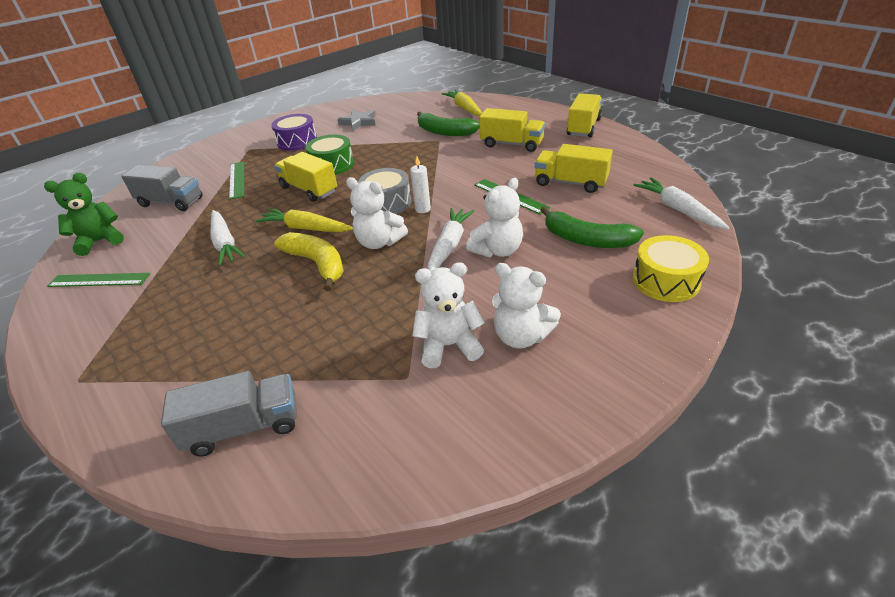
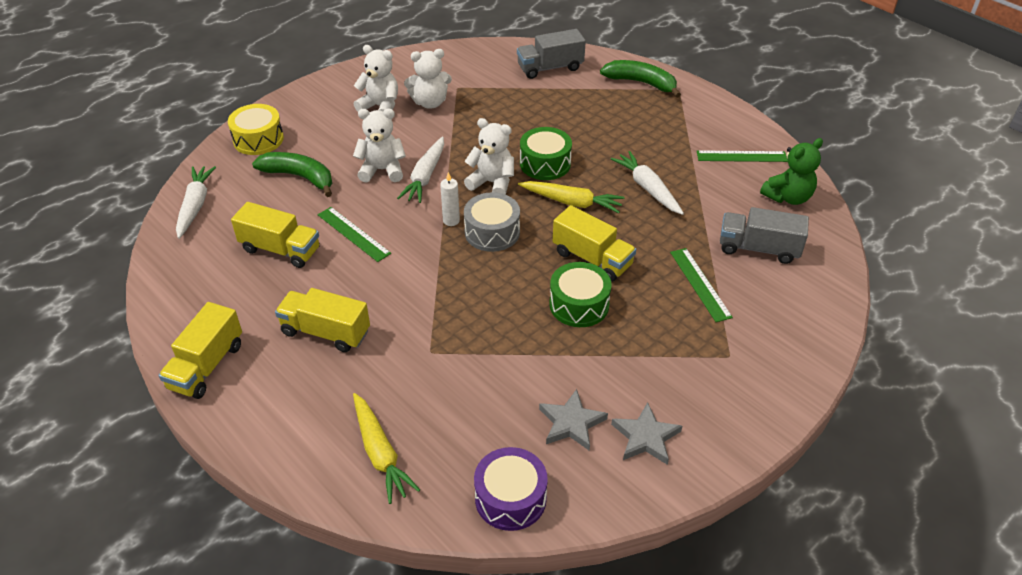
camera: 175 degrees right, 5 degrees up
purple drum [271,114,317,151] -> purple drum moved to [474,447,548,531]
yellow banana [274,232,344,291] -> green drum [520,127,572,180]
green banana [417,112,480,136] -> green banana moved to [600,60,681,98]
white teddy bear [466,178,523,257] -> white teddy bear turned 45 degrees clockwise [353,108,406,183]
white carrot [634,178,730,229] -> white carrot turned 150 degrees counterclockwise [176,166,216,239]
none -> grey star [611,402,682,465]

